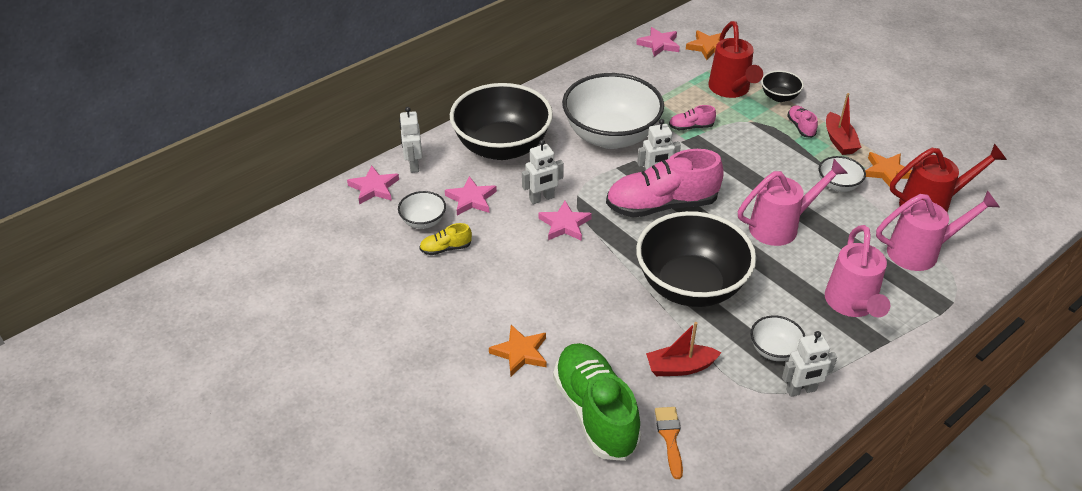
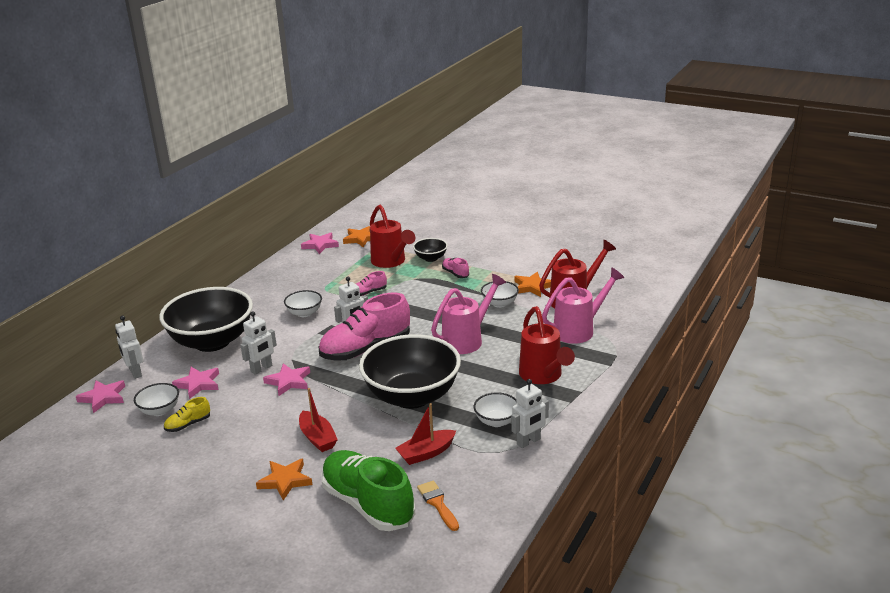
camera: 20 degrees left, 15 degrees down
white bowl [562,73,664,149] -> white bowl [284,290,322,317], size x0.44
pink watering can [825,225,890,317] -> red watering can [519,306,575,384]
red boat [826,93,861,155] -> red boat moved to [299,388,338,452]

